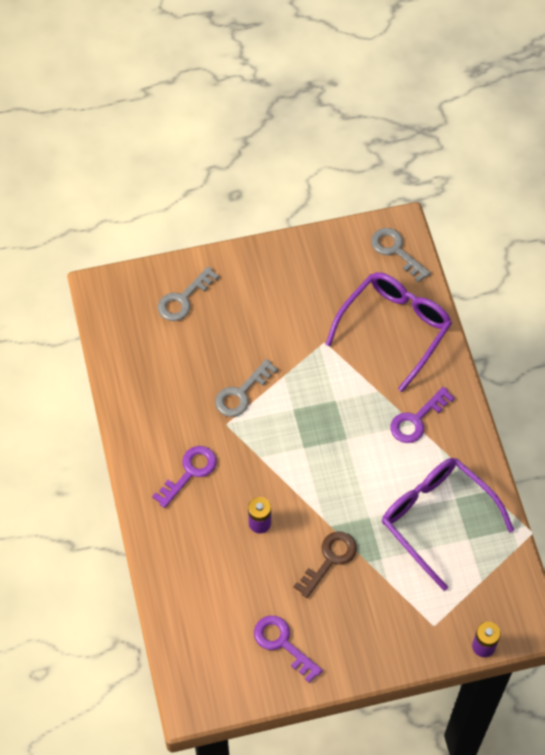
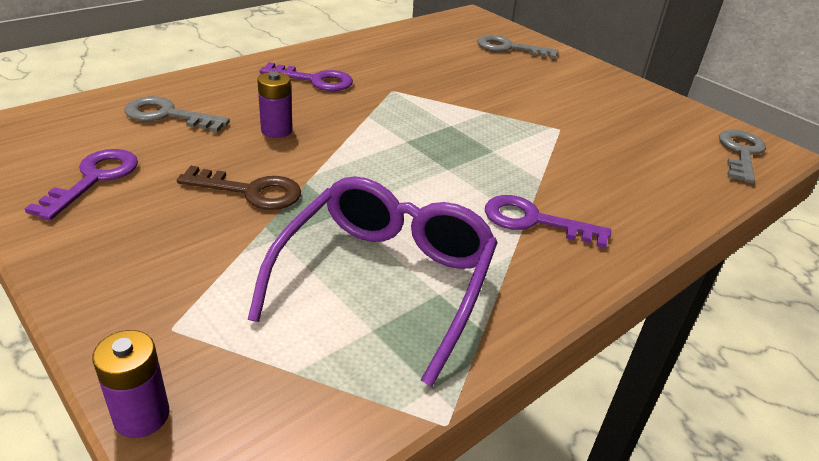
camera: 60 degrees right, 25 degrees down
grey key [215,359,278,417] -> grey key moved to [125,96,230,132]
purple glasses [325,272,452,392] -> none

